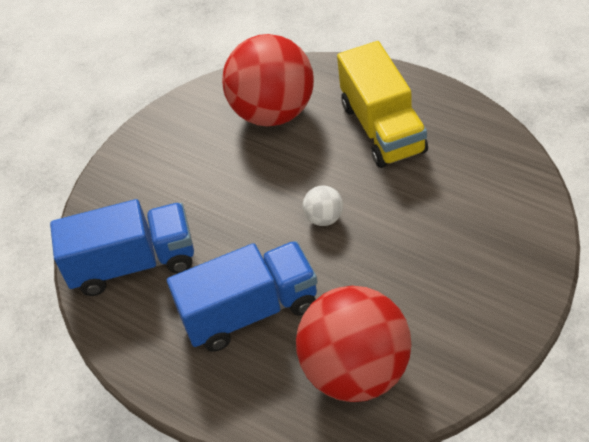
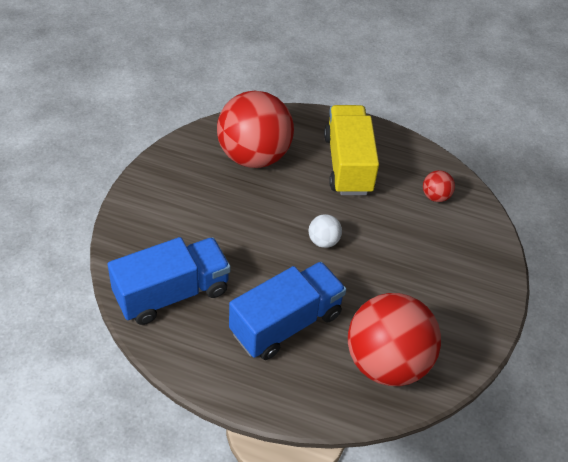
camera: 25 degrees left, 0 degrees up
yellow truck [337,41,428,168] -> yellow truck turned 150 degrees counterclockwise [324,105,379,195]
none -> red ball [423,170,455,202]

